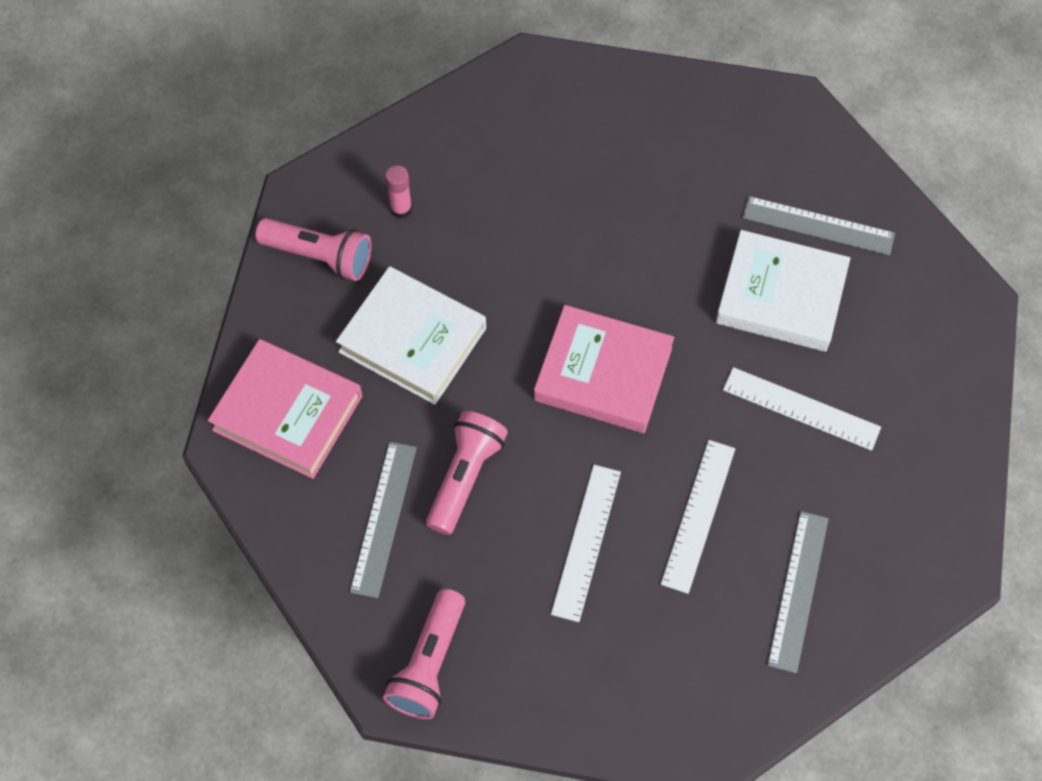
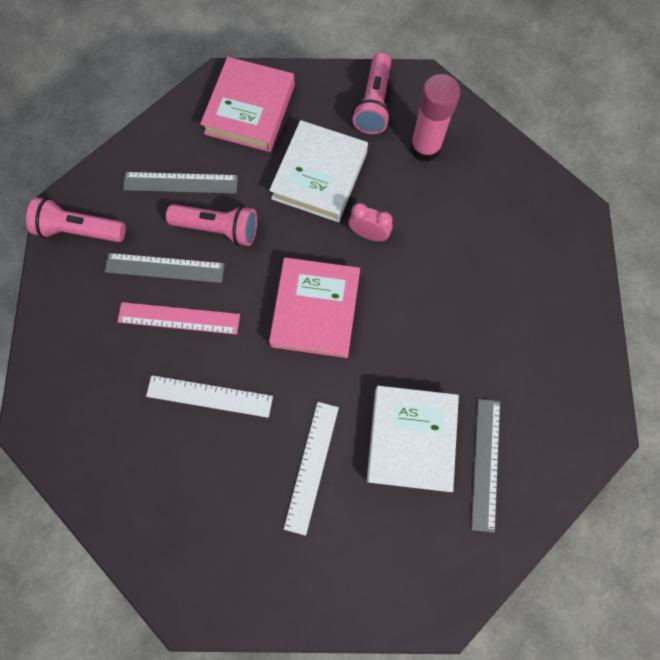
camera: 80 degrees right, 10 degrees up
pink glue stick [385,165,412,219] -> pink glue stick [410,74,460,162], size x1.90
white ruler [551,465,621,622] -> pink ruler [117,302,240,335]
grey ruler [767,511,829,673] -> grey ruler moved to [105,253,225,283]
none -> pink clock [349,203,393,241]

